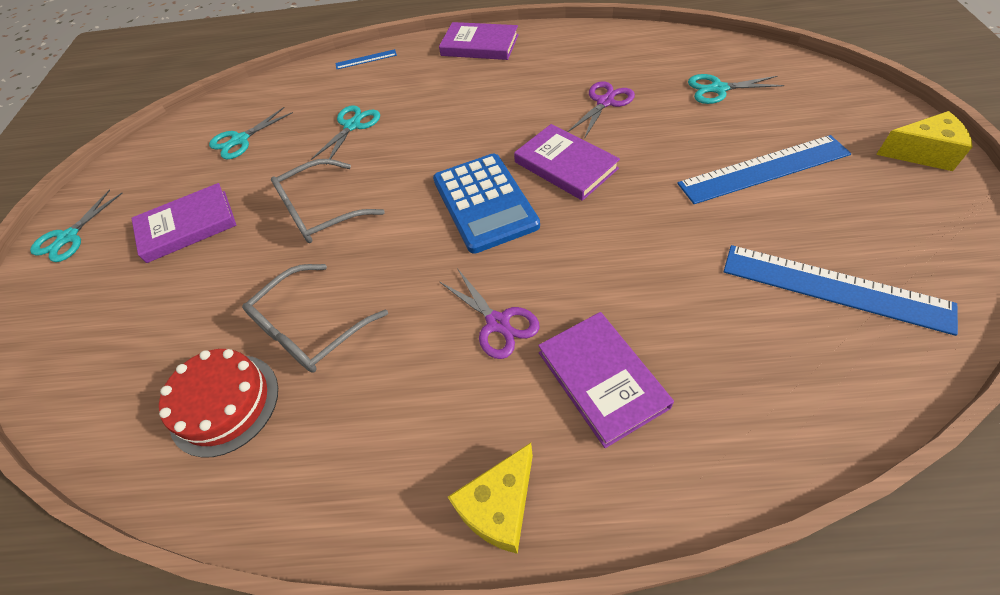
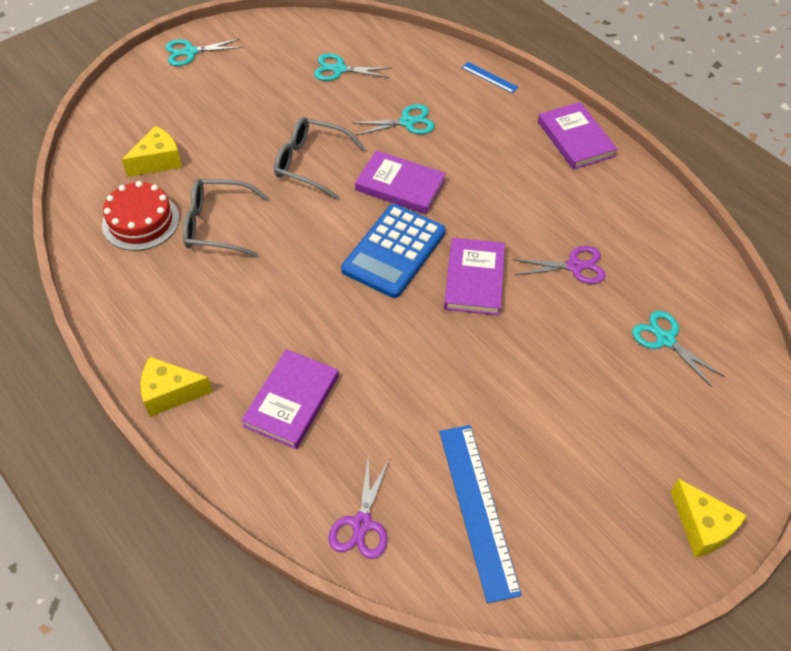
camera: 45 degrees right, 0 degrees up
purple book [132,183,236,263] -> purple book moved to [355,150,446,214]
purple scissors [440,268,540,359] -> purple scissors moved to [329,458,390,559]
blue ruler [677,135,851,204] -> none
none -> yellow cheese [122,126,182,177]

